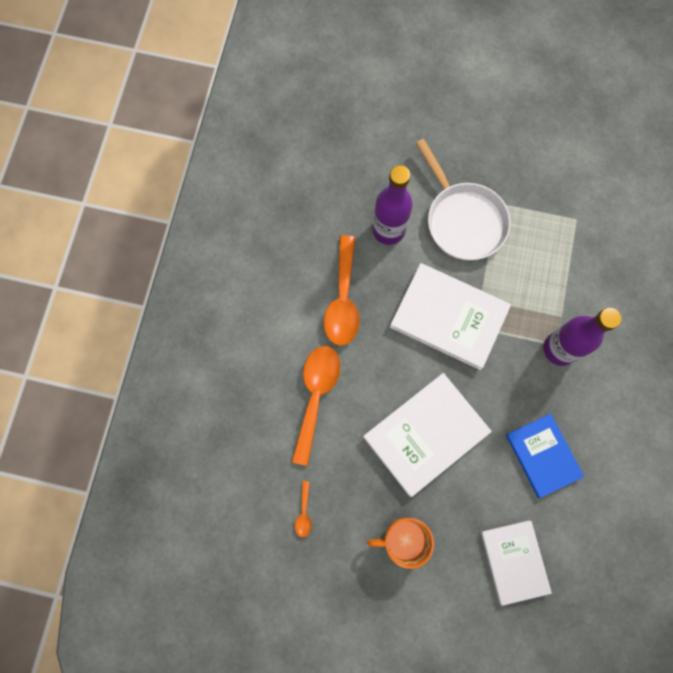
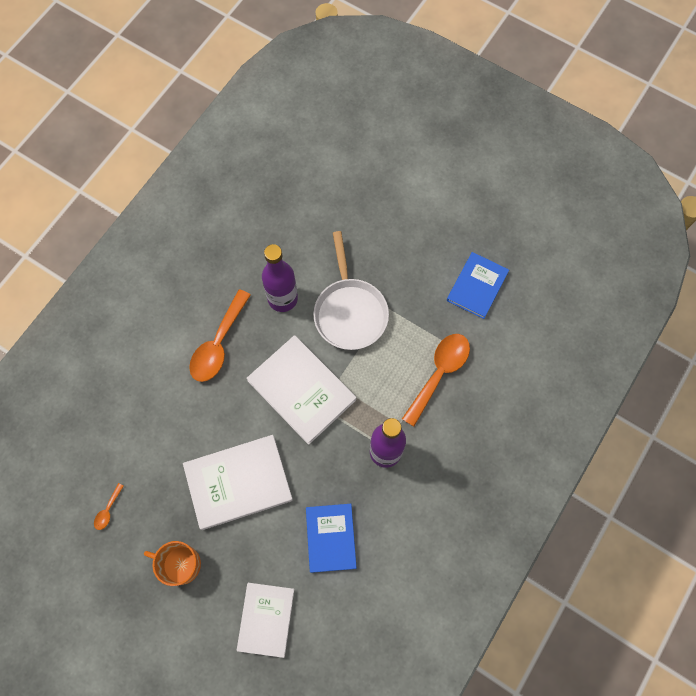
camera: 20 degrees right, 5 degrees down
orange spoon [292,346,340,466] -> orange spoon moved to [402,334,470,427]
none -> blue book [447,252,509,319]

